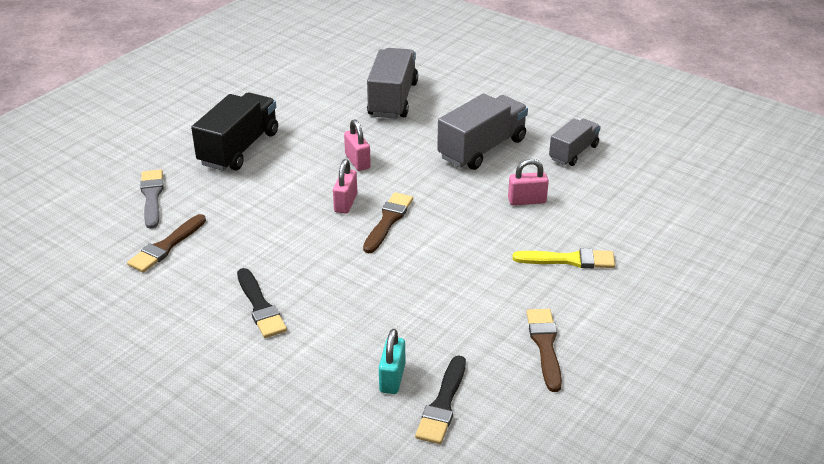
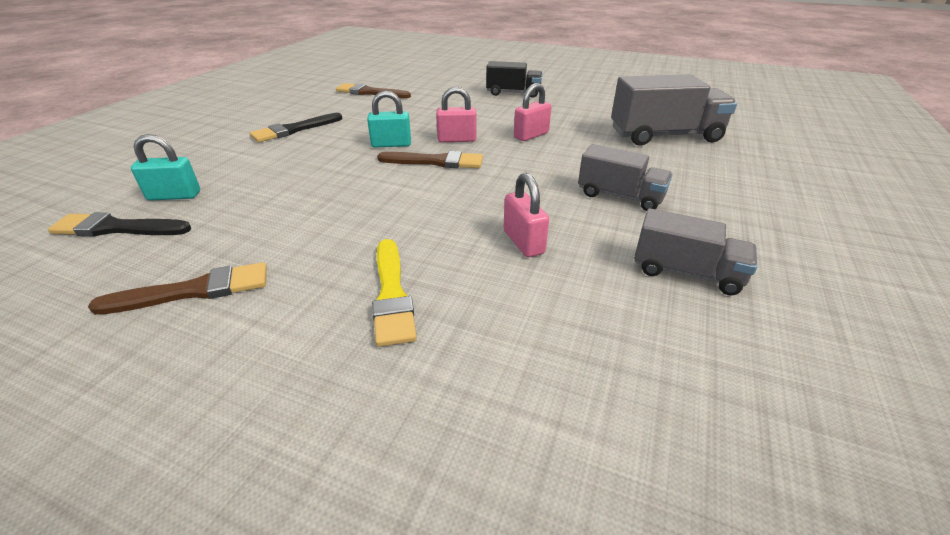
camera: 75 degrees right, 0 degrees up
grey brush [140,170,163,229] -> none
black truck [191,93,278,171] -> black truck [486,61,543,98], size x0.62
grey truck [437,93,528,170] -> grey truck [578,144,673,211], size x0.62
none -> turquoise padlock [367,91,411,148]

